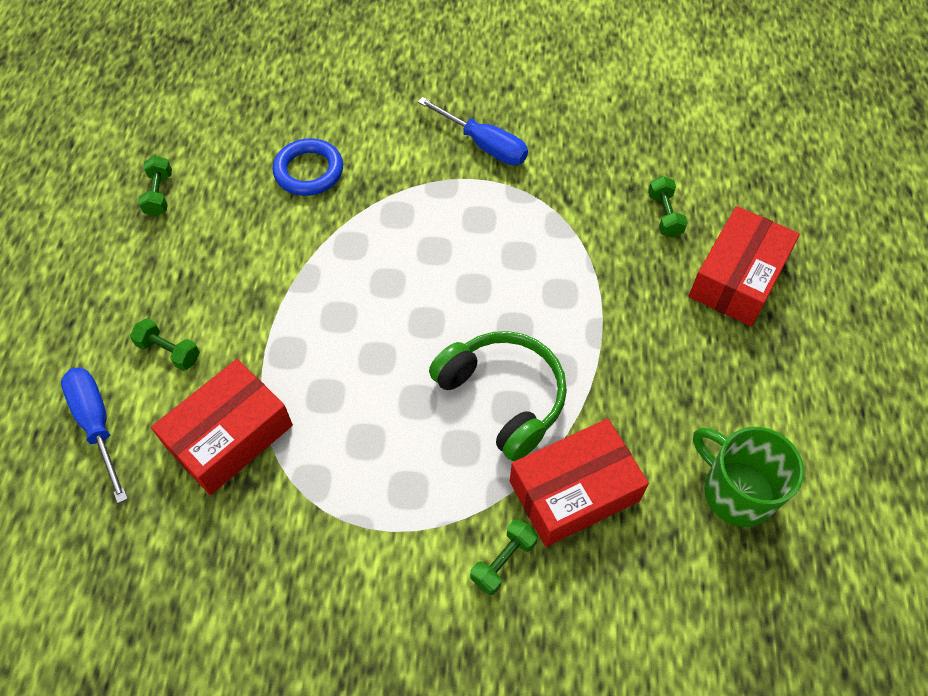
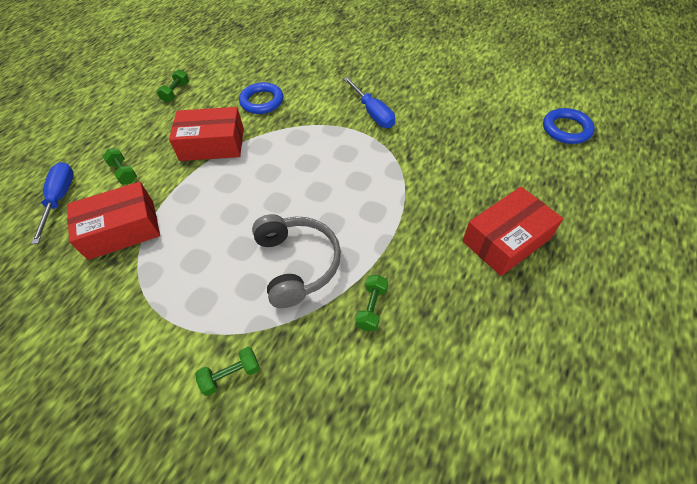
camera: 25 degrees right, 5 degrees down
green headphones [429,331,567,461] -> grey headphones [252,214,341,308]
red box [510,419,649,547] -> red box moved to [169,107,244,161]
green dumbbell [648,176,688,238] -> green dumbbell moved to [356,275,388,331]
green mug [693,427,804,527] -> none
none -> blue ring [543,108,595,144]

